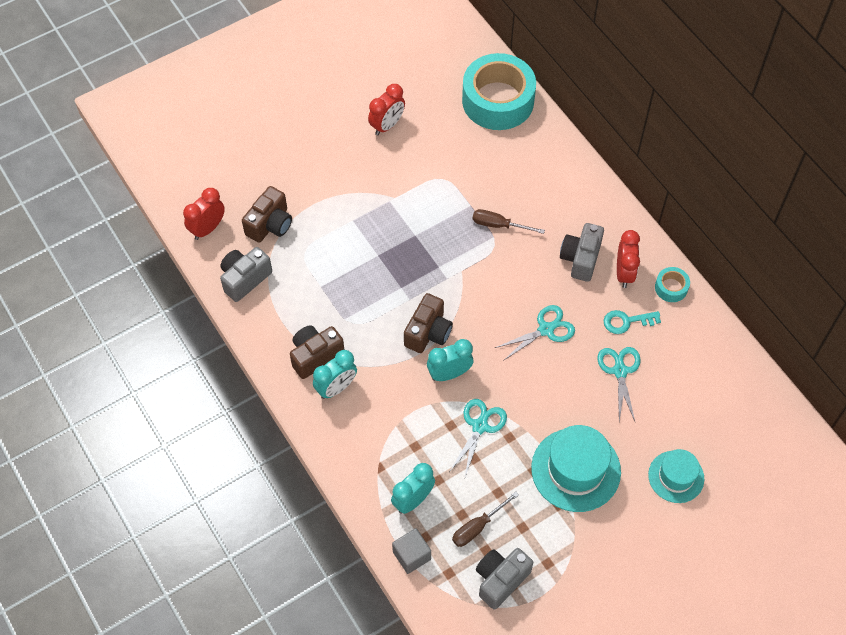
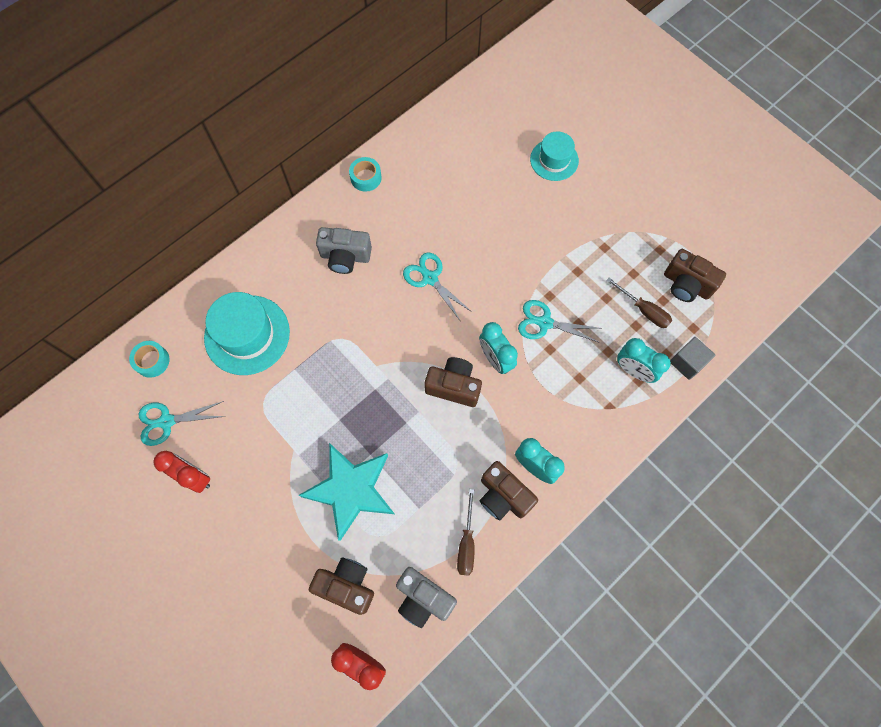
camera: 100 degrees left, 10 degrees up
turquoise tape [462,53,536,130] -> turquoise tape [129,341,169,378], size x0.42
brown screwdriver [472,209,545,234] -> brown screwdriver moved to [457,489,475,576]
grey camera [476,548,533,610] -> brown camera [664,249,726,302]
turquoise hat [531,425,621,512] -> turquoise hat moved to [204,292,290,375]
turquoise scissors [597,347,641,421] -> turquoise scissors moved to [139,401,226,446]
turquoise key [604,310,661,334] -> none
red clock [617,230,640,288] -> none
none -> turquoise star [299,443,394,541]

